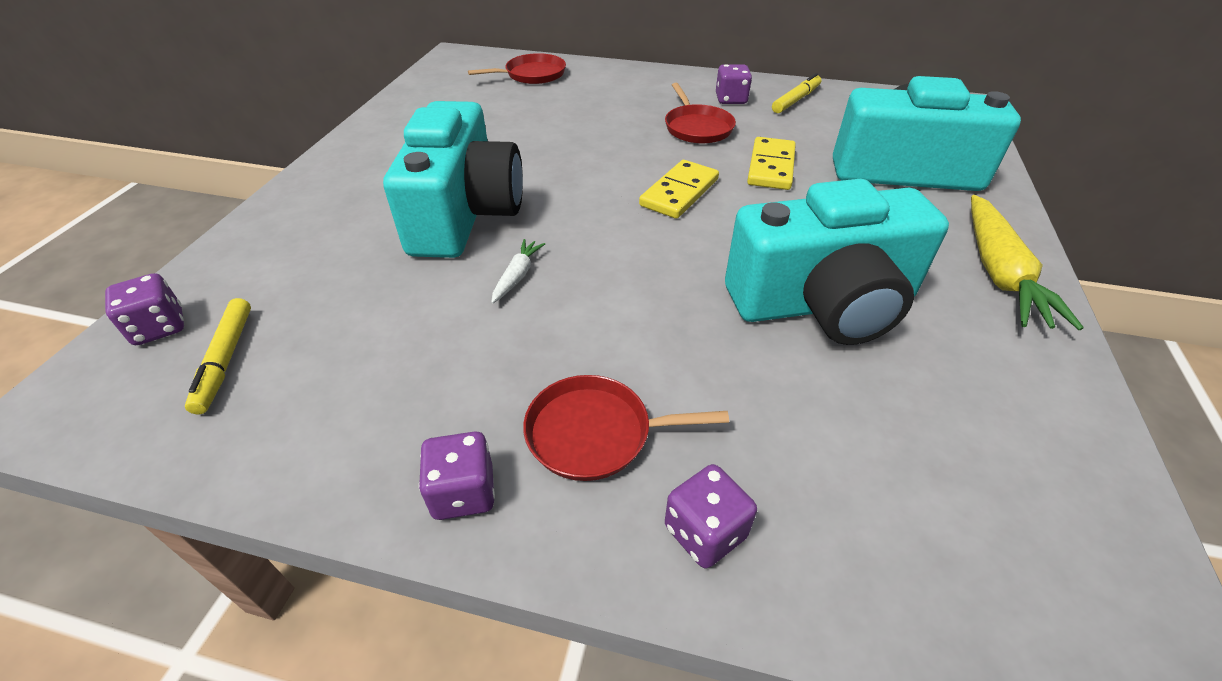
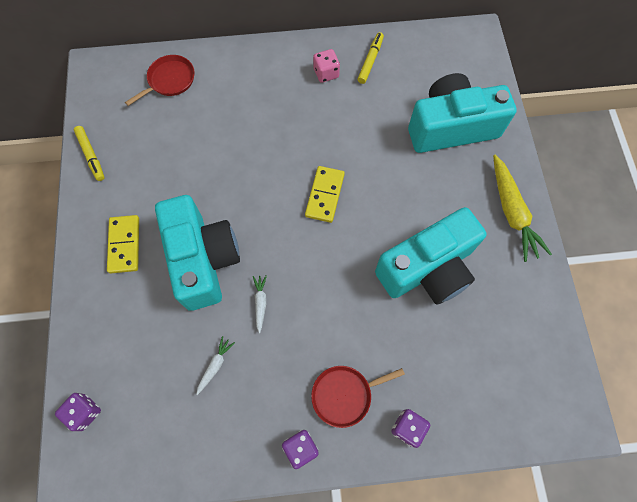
camera: 20 degrees left, 25 degrees up
yellow marker [185,298,251,414] -> yellow marker moved to [74,126,105,181]
red pan [665,83,736,143] -> none
purple dice [716,64,752,104] -> pink dice [313,49,340,83]
yellow domino [747,137,796,190] -> yellow domino moved to [107,215,139,273]
none -> white carrot [196,336,235,395]

